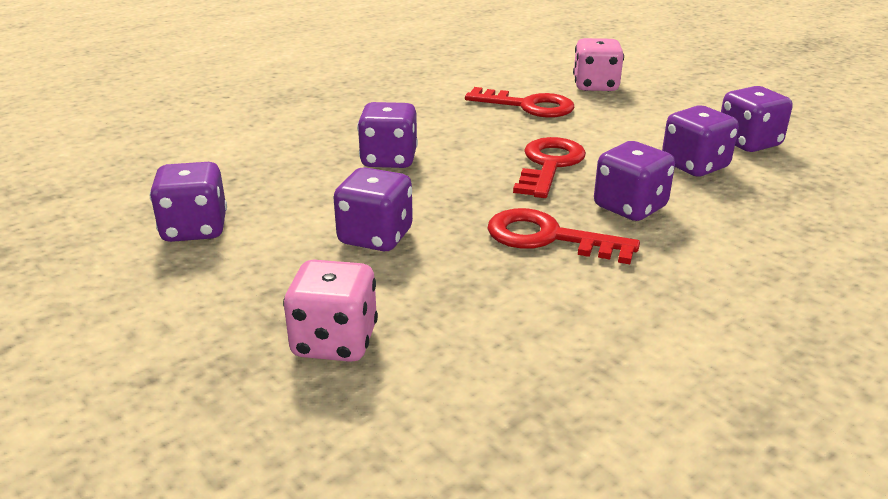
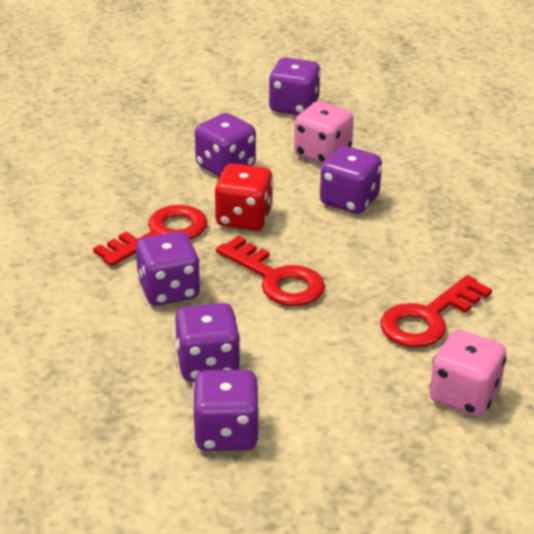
camera: 115 degrees right, 5 degrees up
pink dice [283,260,378,362] -> pink dice moved to [294,101,354,164]
none -> red dice [215,163,273,231]

